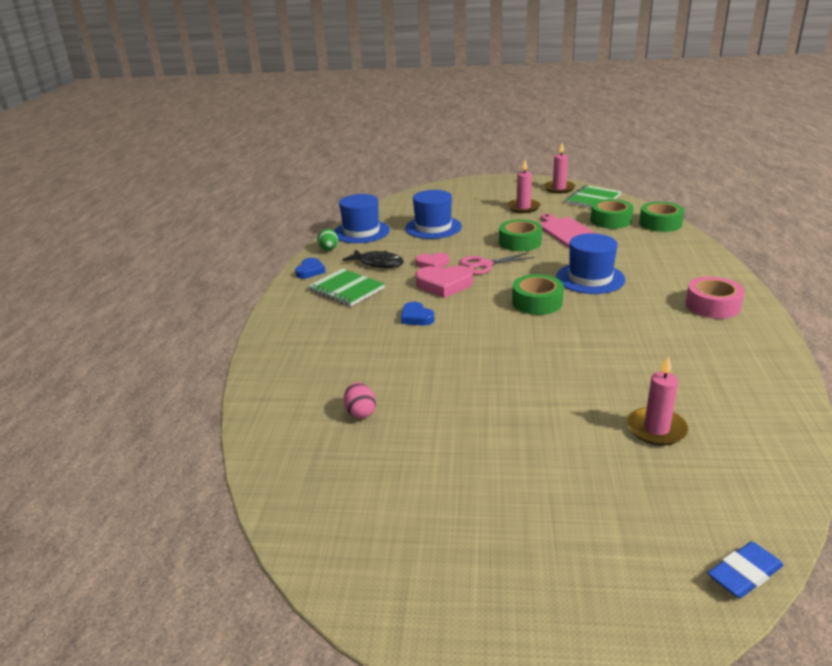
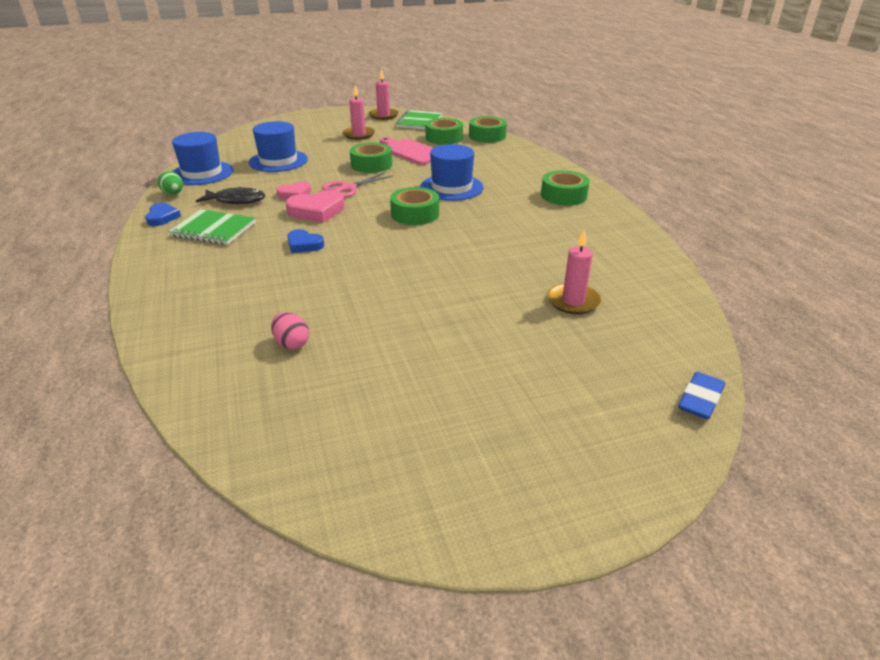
camera: 25 degrees left, 5 degrees up
pink tape [685,276,745,319] -> green tape [541,170,590,206]

